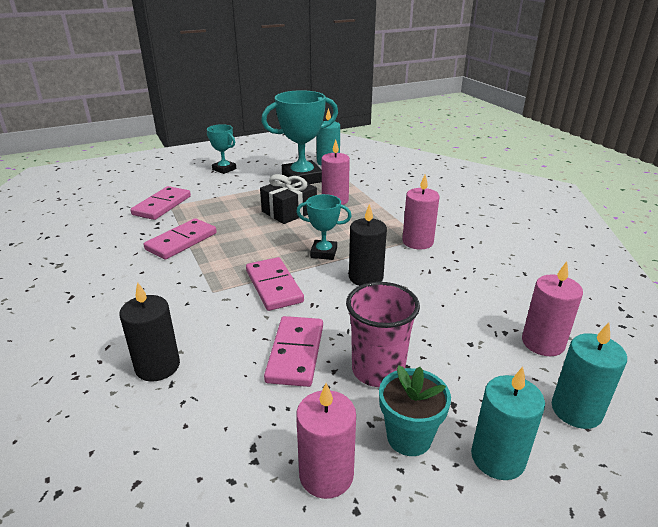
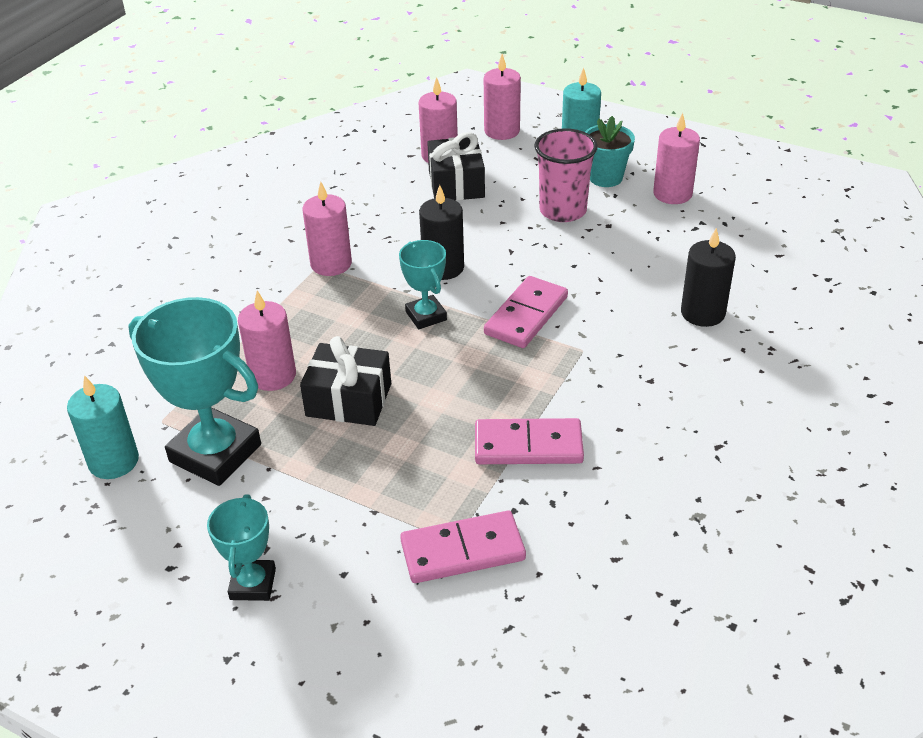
camera: 125 degrees left, 10 degrees up
pink domino [264,316,323,387] -> none
turquoise candle [551,323,627,429] -> pink candle [484,54,521,140]
none -> black gift [427,132,485,201]

